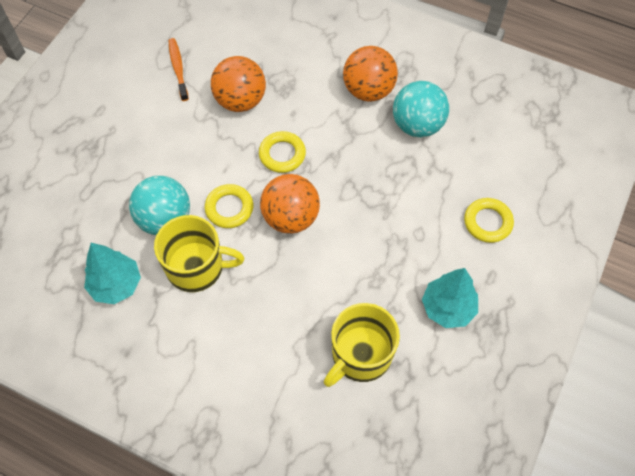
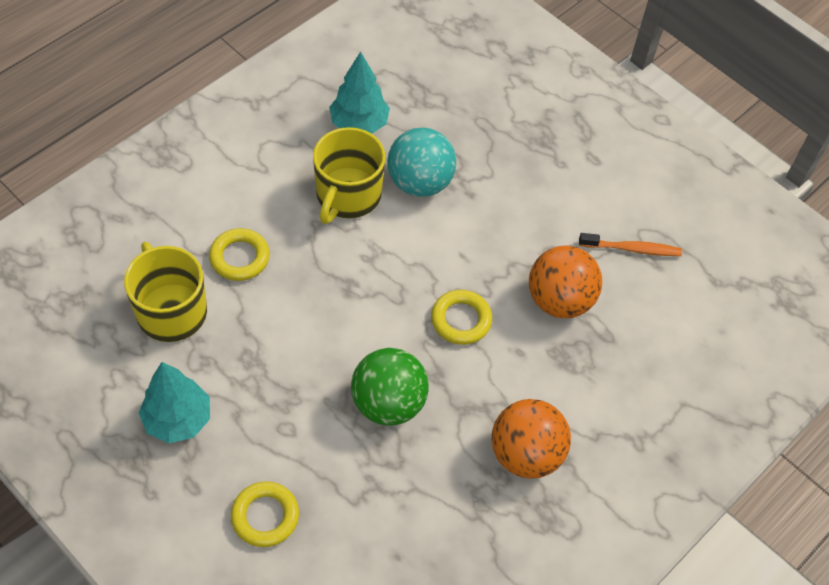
camera: 105 degrees right, 5 degrees down
yellow ring [205,184,253,228] -> yellow ring moved to [209,228,270,281]
orange ball [260,174,320,234] -> none
turquoise ball [393,81,449,137] -> none
none -> green ball [351,348,429,426]

